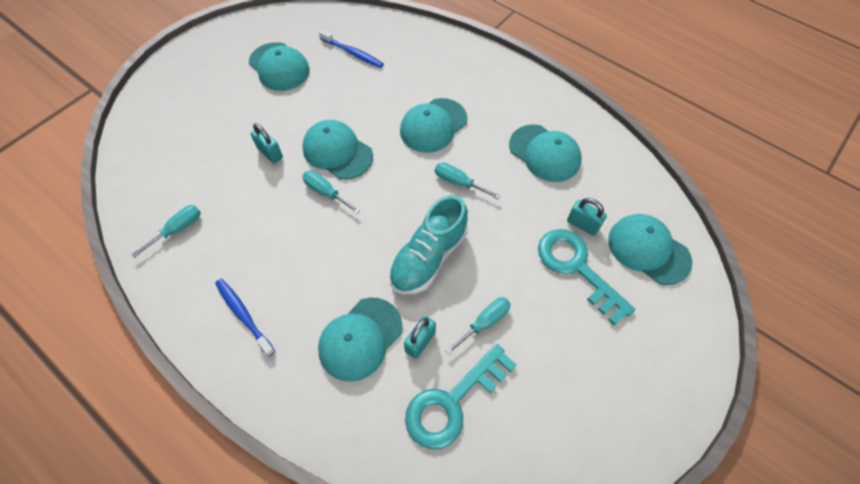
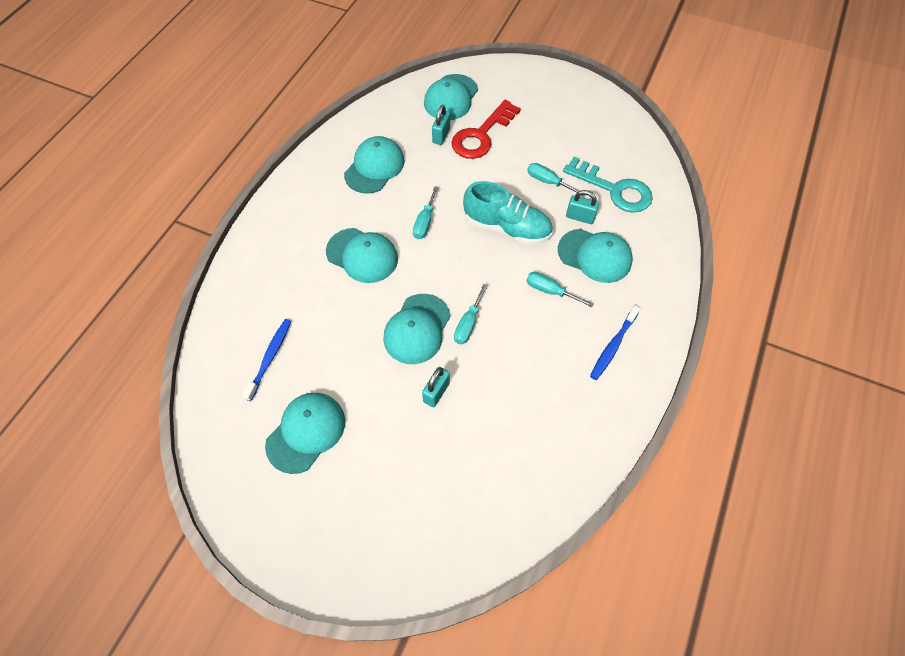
camera: 105 degrees left, 0 degrees up
turquoise screwdriver [131,205,201,258] -> turquoise screwdriver moved to [527,272,594,307]
turquoise key [538,229,635,326] -> red key [451,100,521,159]

